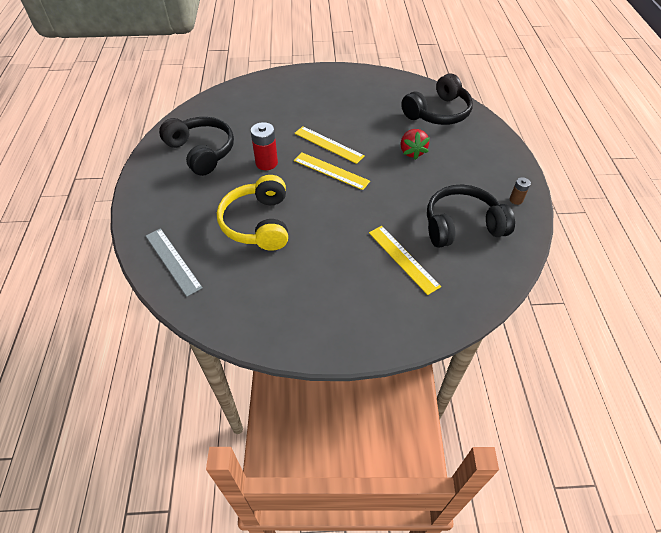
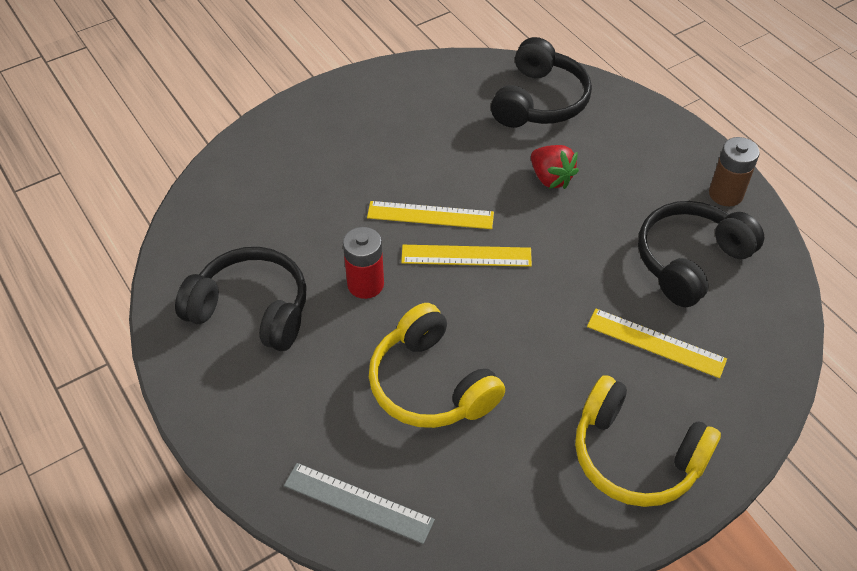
camera: 30 degrees left, 0 degrees up
brown battery [510,177,531,205] -> brown battery [709,137,760,206], size x1.78
none -> yellow headphones [575,375,721,507]

